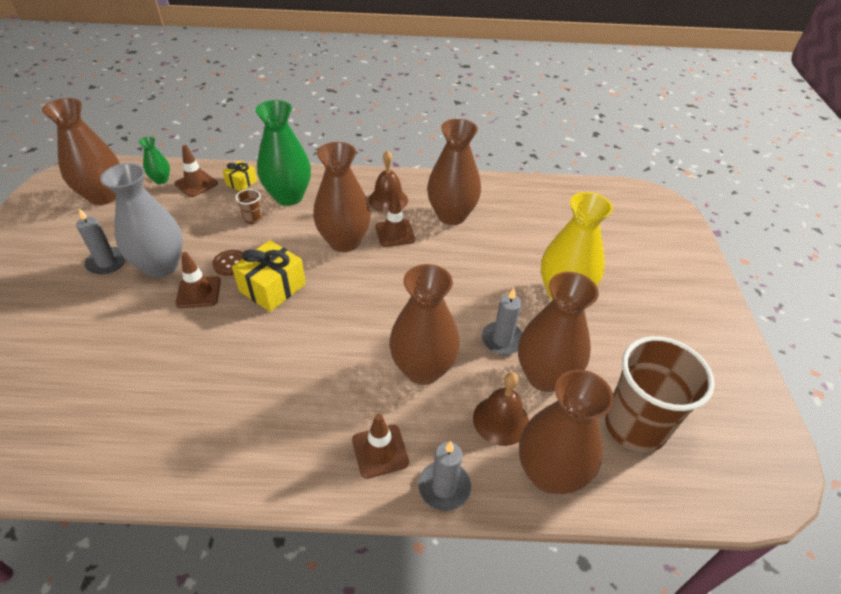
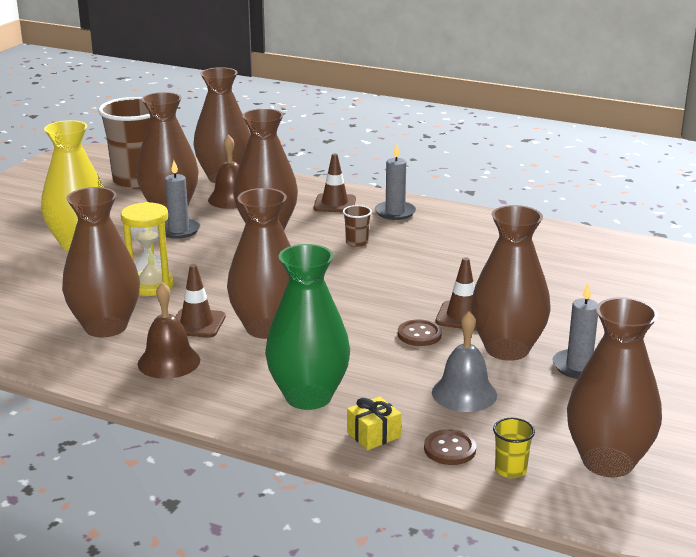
camera: 155 degrees left, 20 degrees down
grey vase [100,163,183,278] -> brown vase [471,205,551,361]
green vase [139,137,170,184] -> yellow cup [493,418,535,478]
brown traffic cone [174,145,218,197] -> brown button [424,429,476,465]
yellow gift [232,240,306,312] -> none
brown cup [235,189,263,224] -> brown cup moved to [343,205,372,247]
grey candle [418,441,471,511] -> grey candle moved to [375,144,416,220]
none -> yellow hourglass [121,202,174,296]
none -> grey bell [432,311,497,412]

